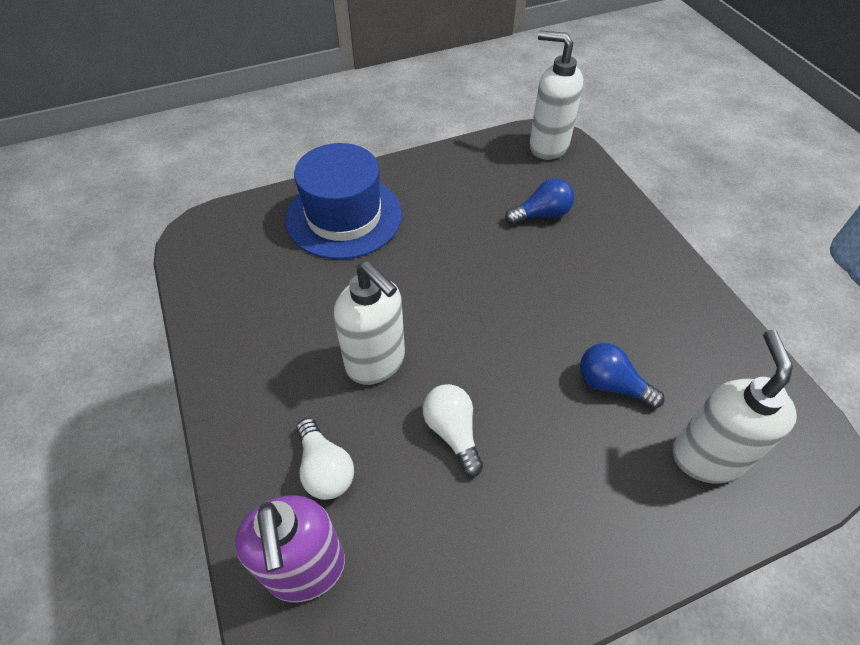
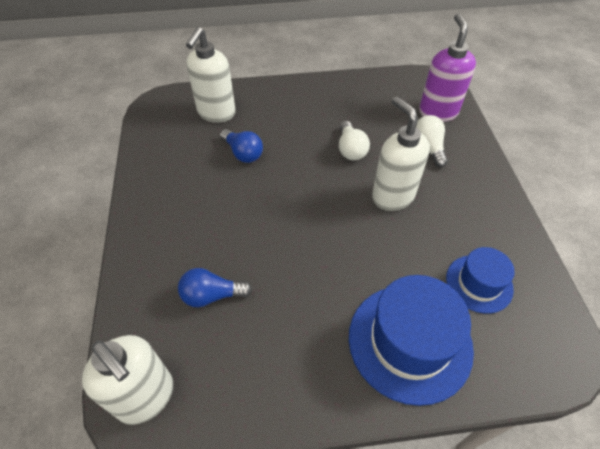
camera: 165 degrees left, 0 degrees up
none -> blue hat [446,247,515,314]

